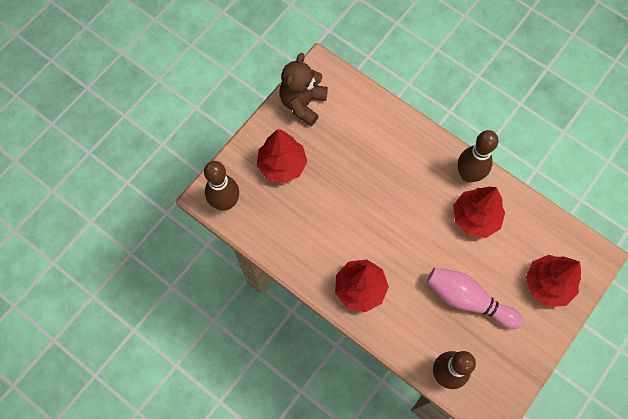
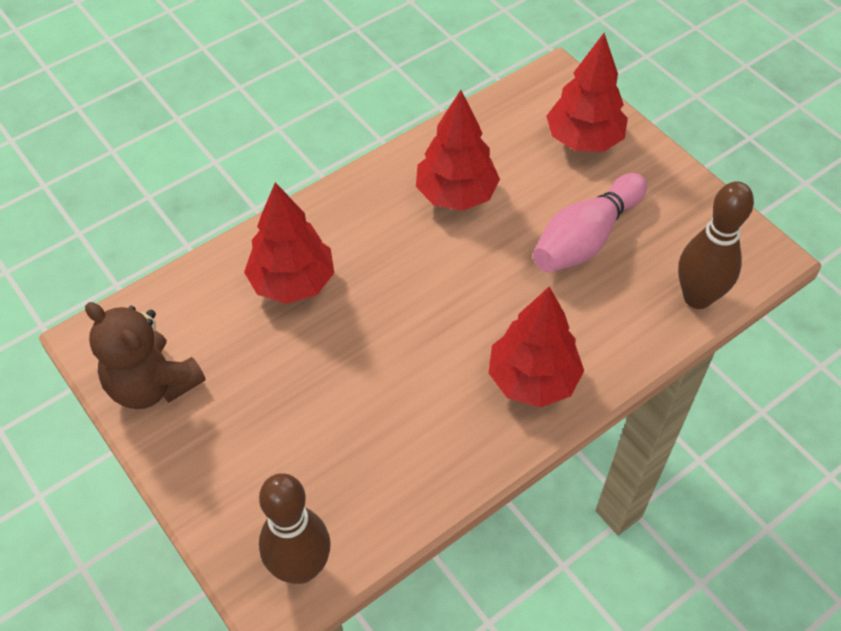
camera: 75 degrees left, 15 degrees down
red tree [257,129,307,183] -> red tree moved to [244,182,334,304]
brown bowling pin [457,130,498,182] -> none

